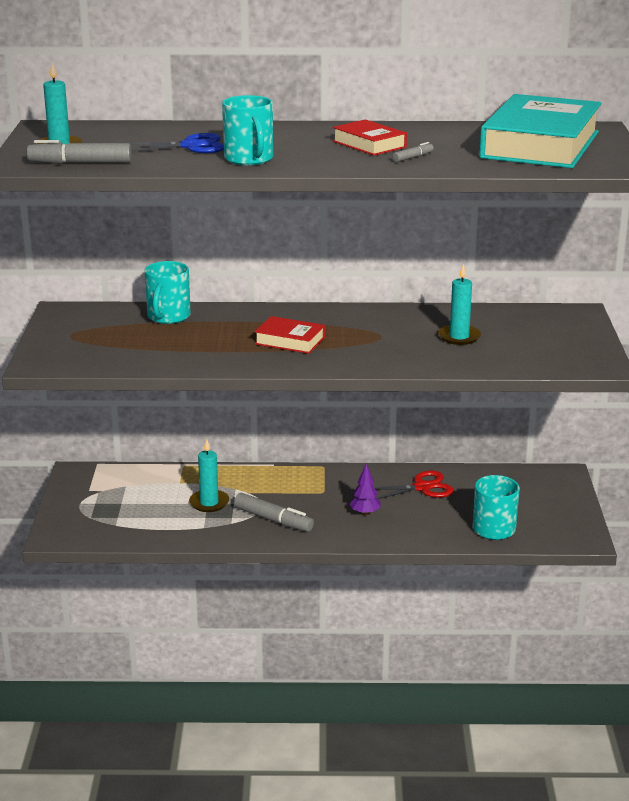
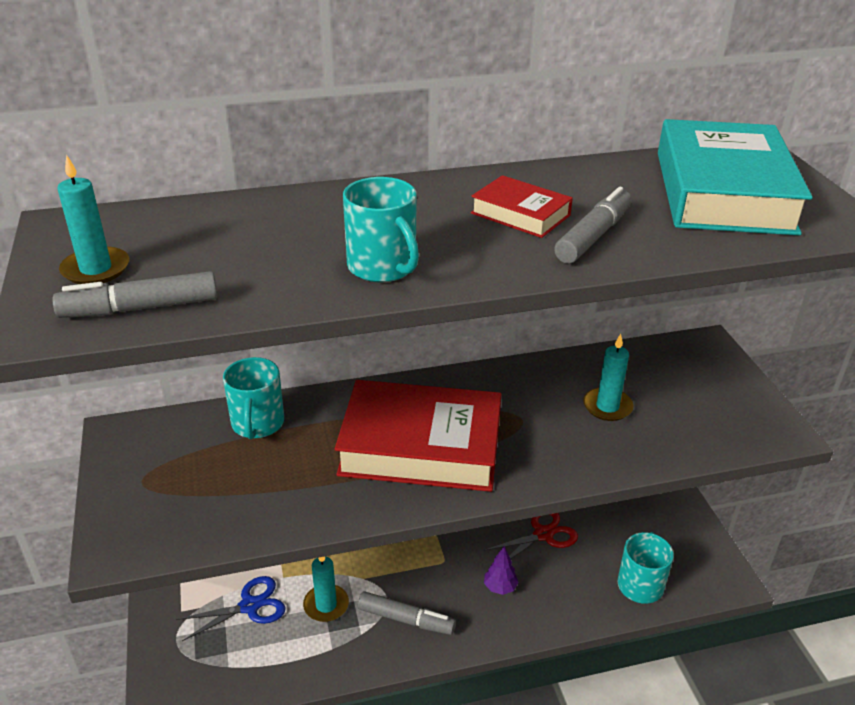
camera: 15 degrees left, 10 degrees up
blue scissors [130,133,224,153] -> blue scissors moved to [176,576,286,641]
red book [255,316,325,354] -> red book [335,380,501,492], size x2.09
grey marker [392,142,434,162] -> grey marker [554,187,631,263], size x1.98

